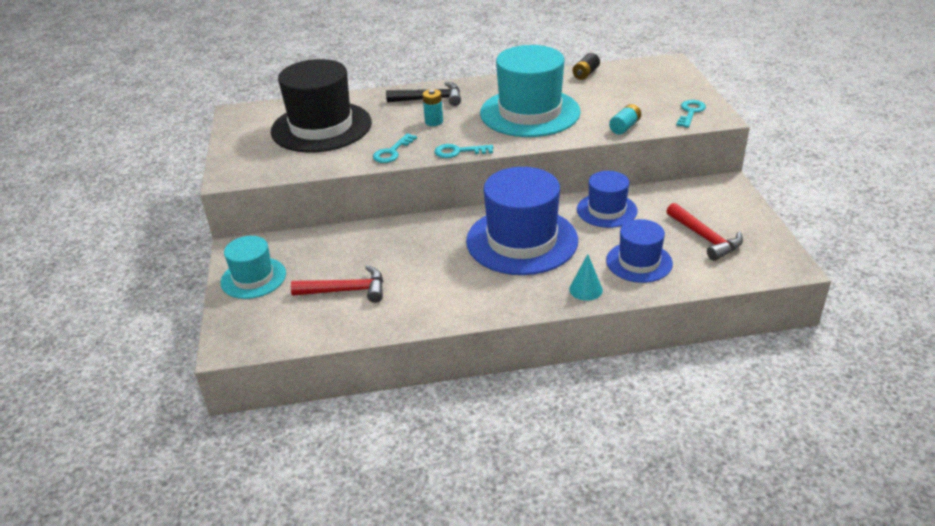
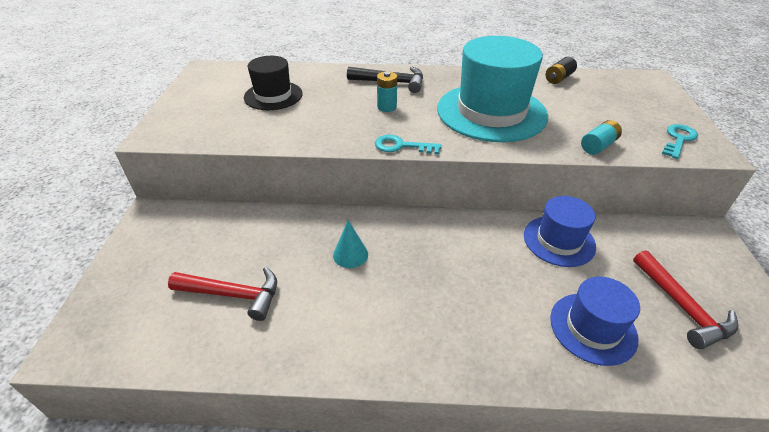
camera: 10 degrees right, 5 degrees up
turquoise hat [221,236,286,299] -> none
black hat [271,59,372,152] -> black hat [244,56,303,110], size x0.56
turquoise key [373,133,417,163] -> none
blue hat [466,167,578,275] -> none
turquoise cone [569,254,603,301] -> turquoise cone moved to [333,220,368,268]

